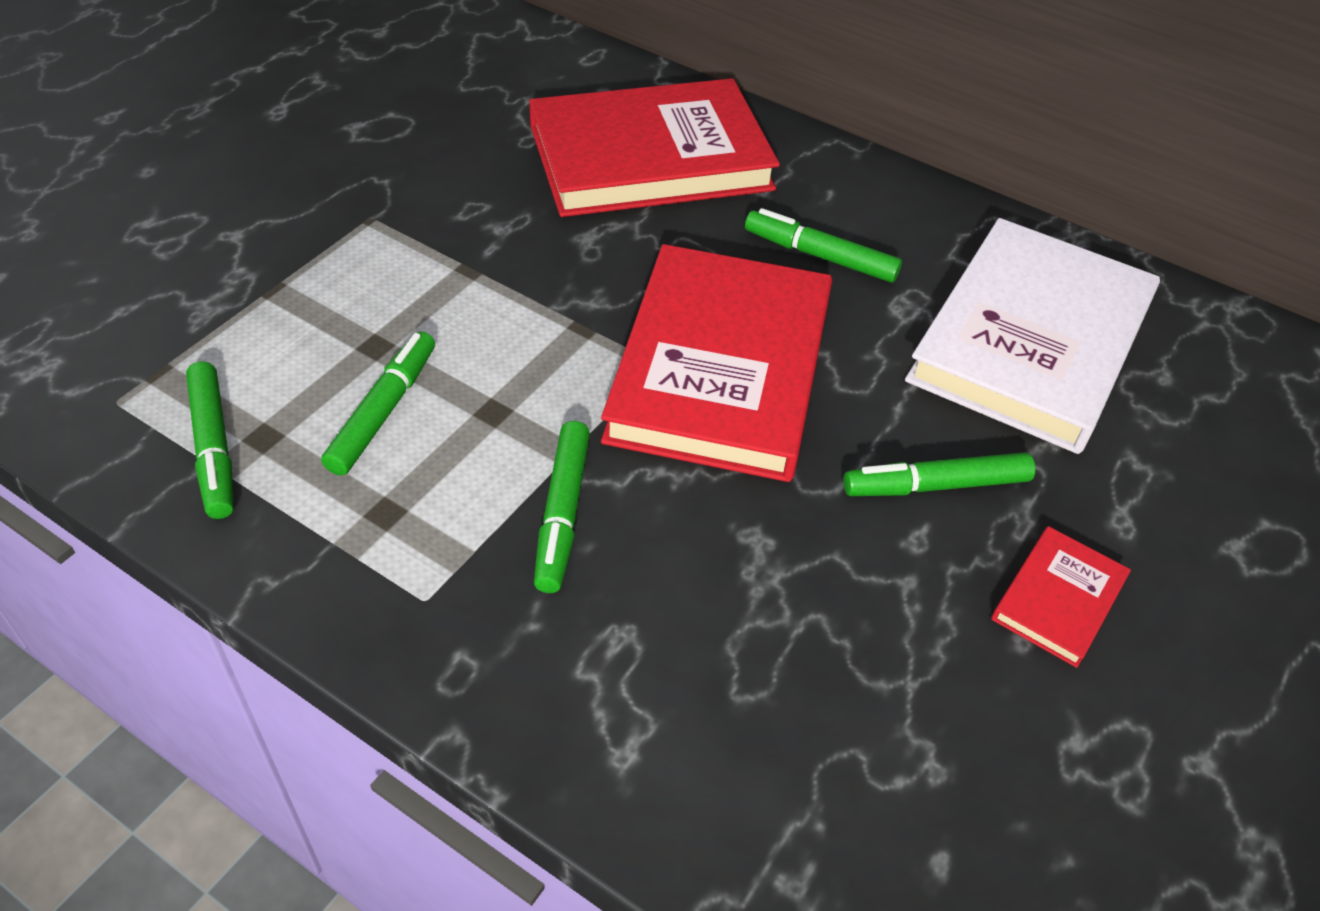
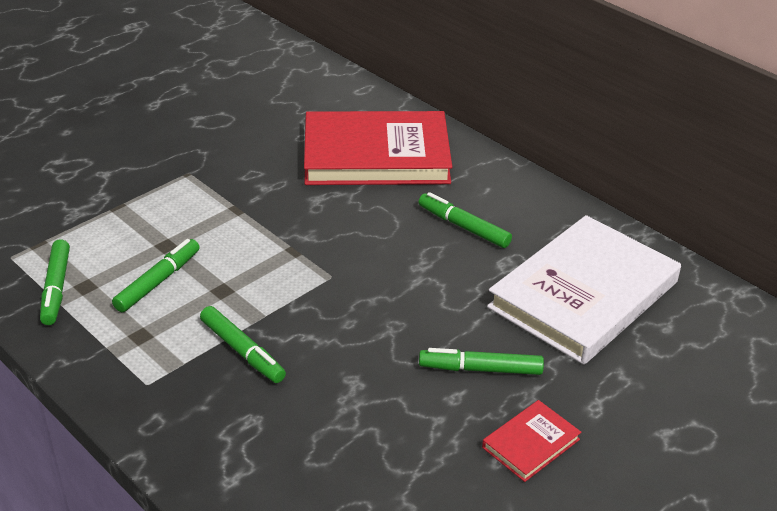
camera: 15 degrees right, 10 degrees down
green marker [534,421,590,593] -> green marker turned 60 degrees counterclockwise [200,306,286,383]
red book [601,244,832,482] -> none

